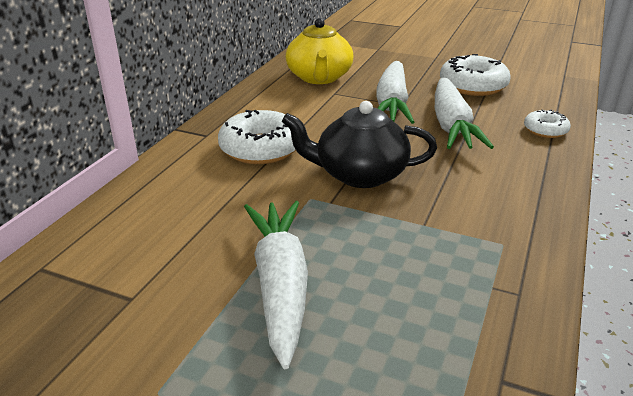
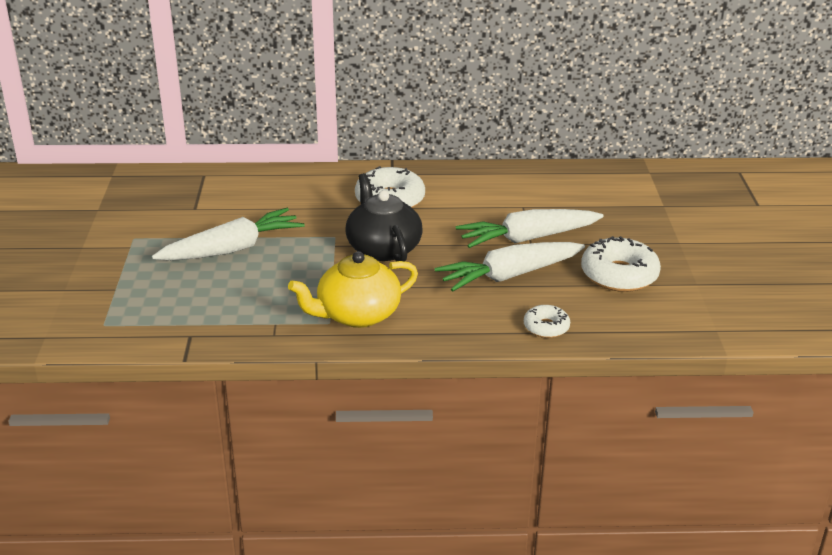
camera: 65 degrees right, 0 degrees up
yellow teapot [286,18,353,84] -> yellow teapot moved to [288,251,418,328]

